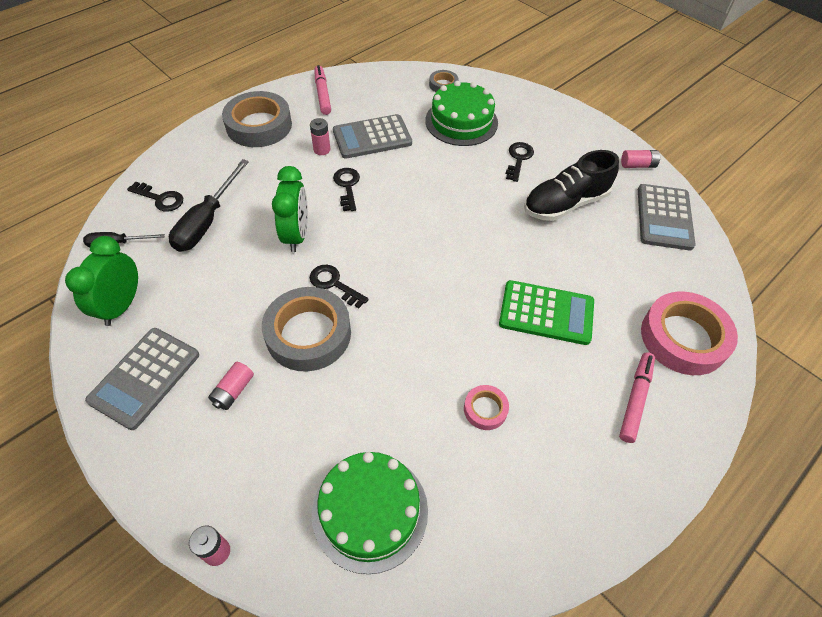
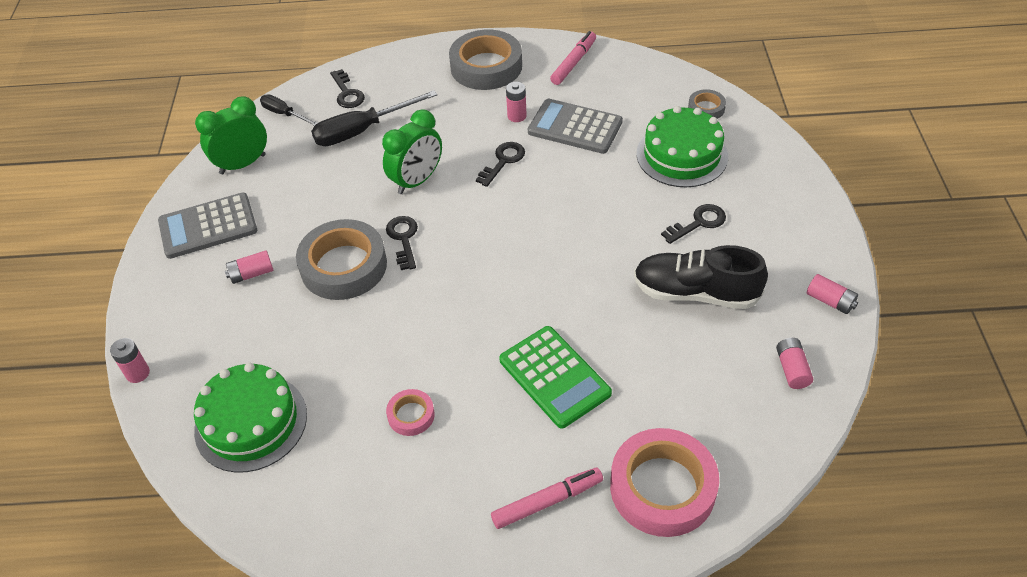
camera: 45 degrees right, 5 degrees down
grey calculator [638,184,696,250] -> pink battery [776,338,813,389]

